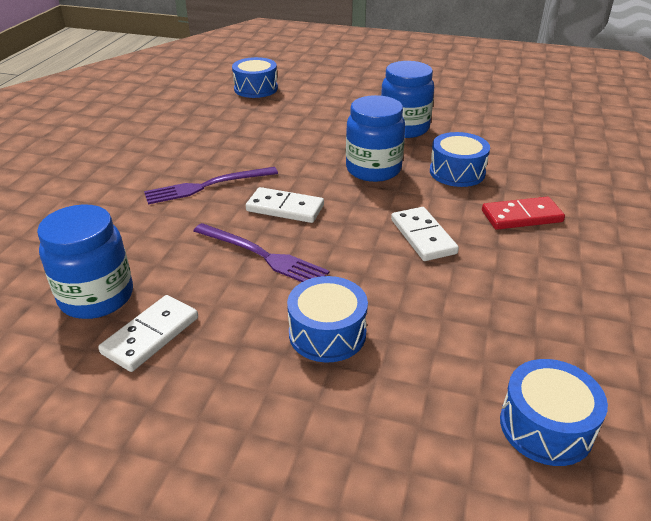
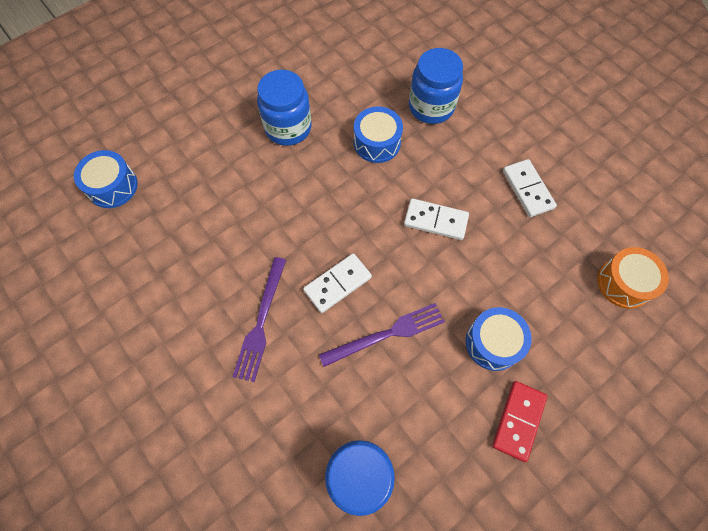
camera: 55 degrees left, 30 degrees up
white domino [98,295,198,372] -> white domino moved to [503,159,557,217]
blue jar [346,95,405,182] -> blue jar moved to [409,48,463,124]
red domino [482,197,565,230] -> red domino moved to [492,381,547,462]
blue drum [500,359,608,466] -> orange drum [597,247,669,309]

